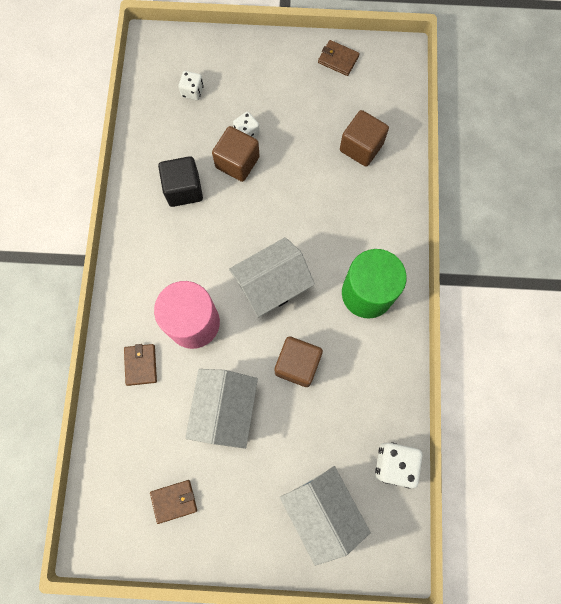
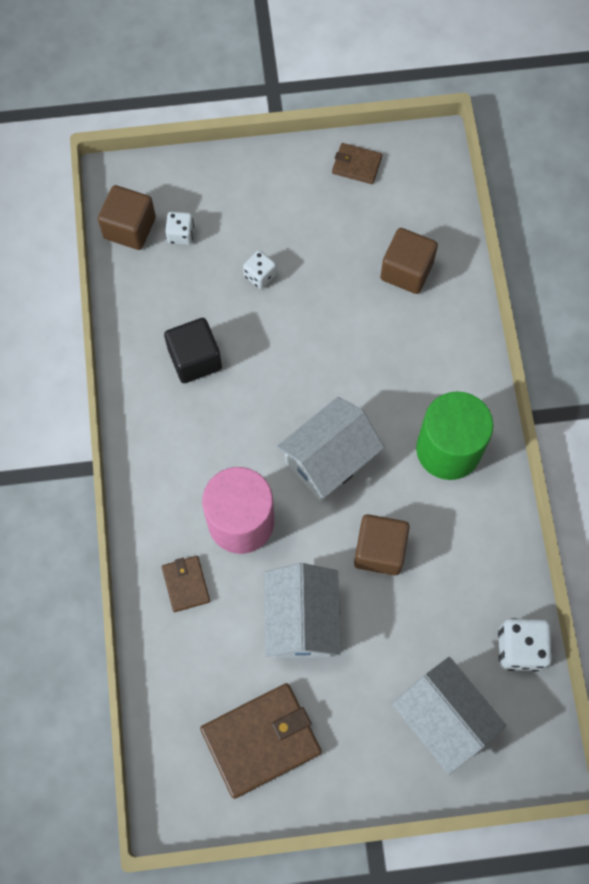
camera: 10 degrees left, 5 degrees down
brown wallet [150,480,197,524] -> brown wallet [200,683,322,799], size x1.95
brown cube [212,126,259,182] -> brown cube moved to [98,185,156,250]

